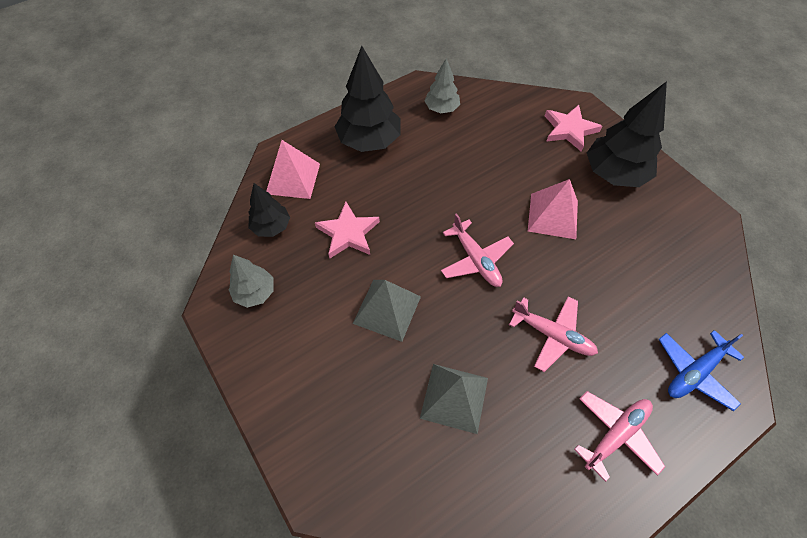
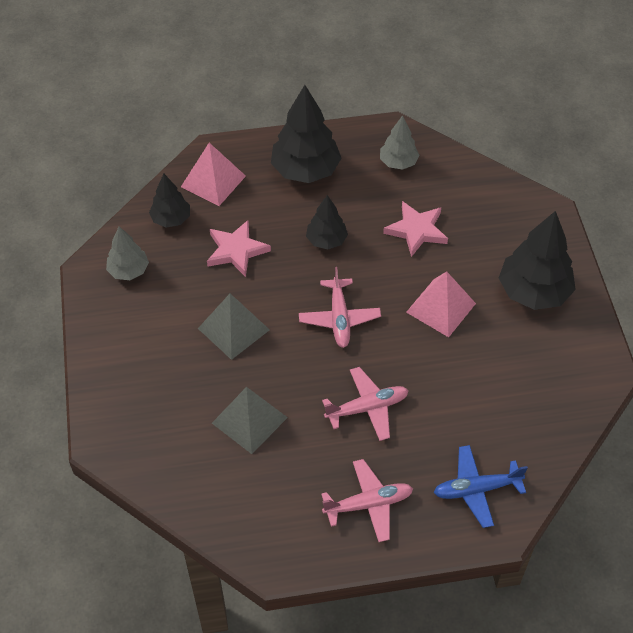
camera: 25 degrees right, 5 degrees down
pink plane [509,296,598,372] -> pink plane turned 75 degrees counterclockwise [322,367,409,441]
pink star [545,105,602,152] -> pink star moved to [383,201,448,257]
none -> black tree [306,195,348,249]

